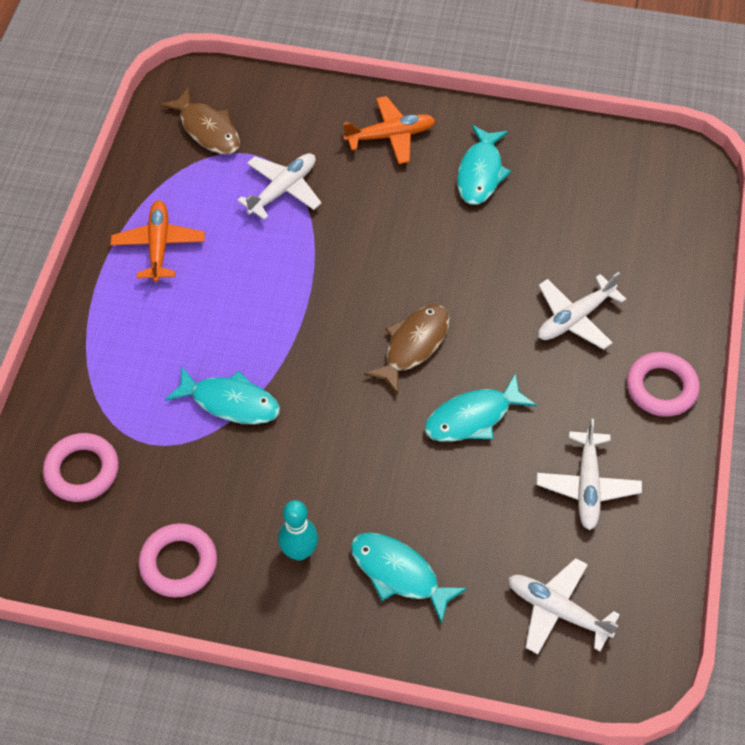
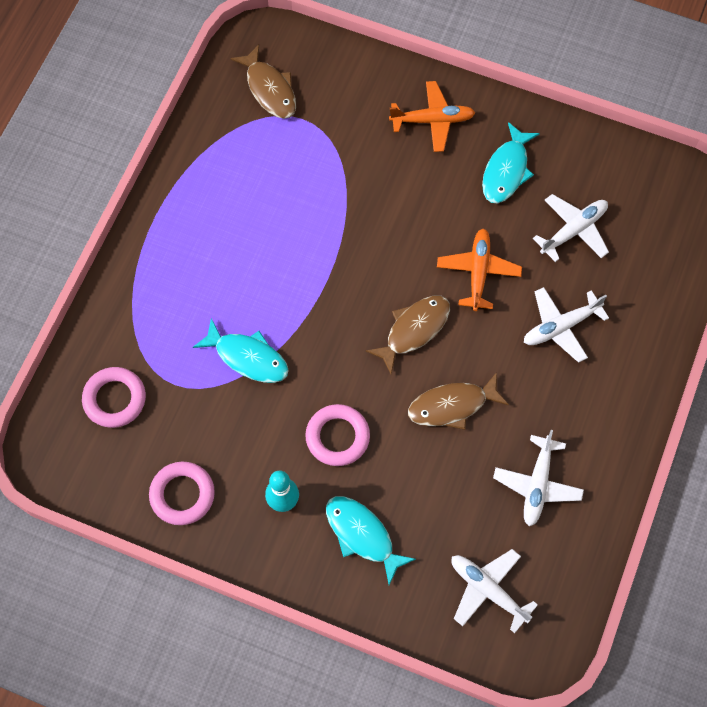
camera: 10 degrees right, 10 degrees up
orange plane [111,200,205,282] -> orange plane moved to [437,228,522,311]
white plane [237,153,322,220] -> white plane moved to [533,194,609,262]
turquoise fish [424,373,537,442] -> brown fish [408,372,509,430]
pink ring [627,352,700,417] -> pink ring moved to [305,404,370,466]

